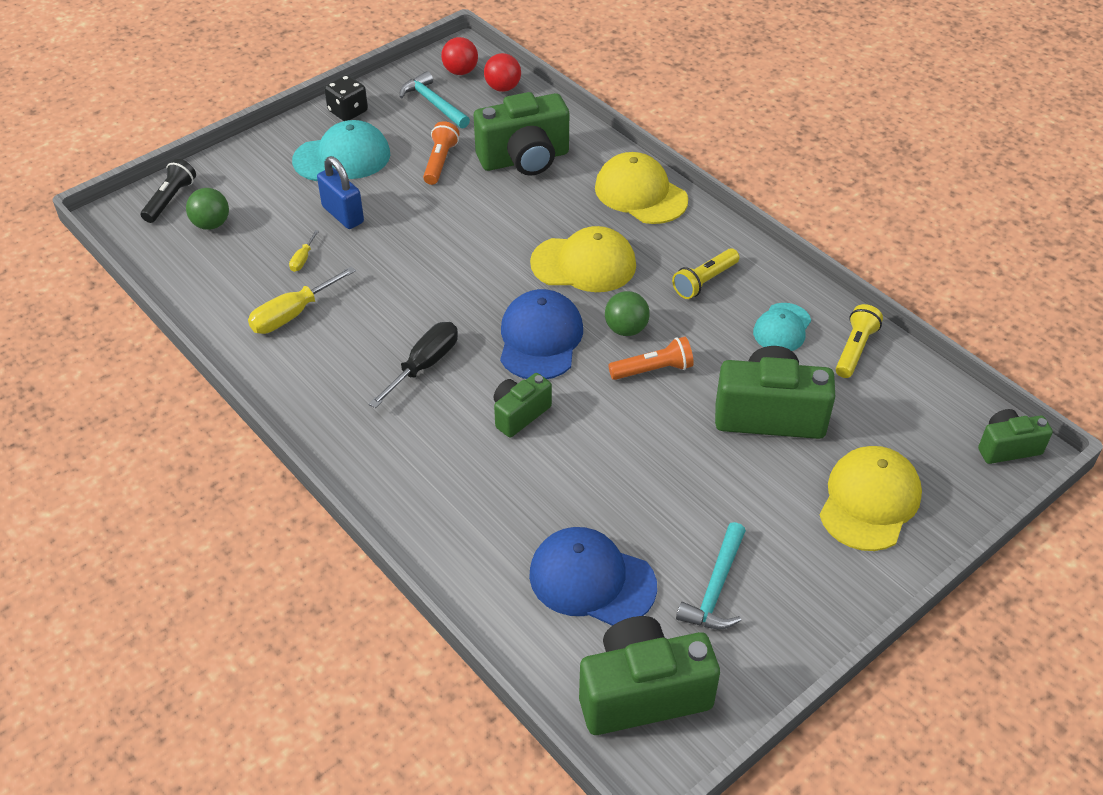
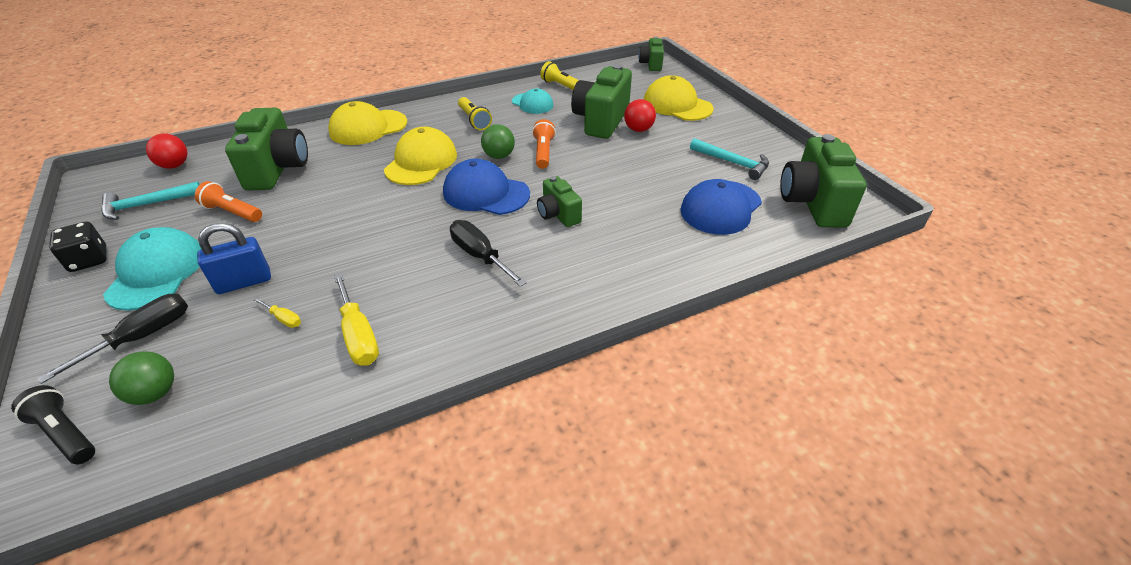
camera: 75 degrees left, 5 degrees down
red ball [441,37,478,75] -> red ball moved to [624,99,656,132]
none -> black screwdriver [37,294,188,384]

